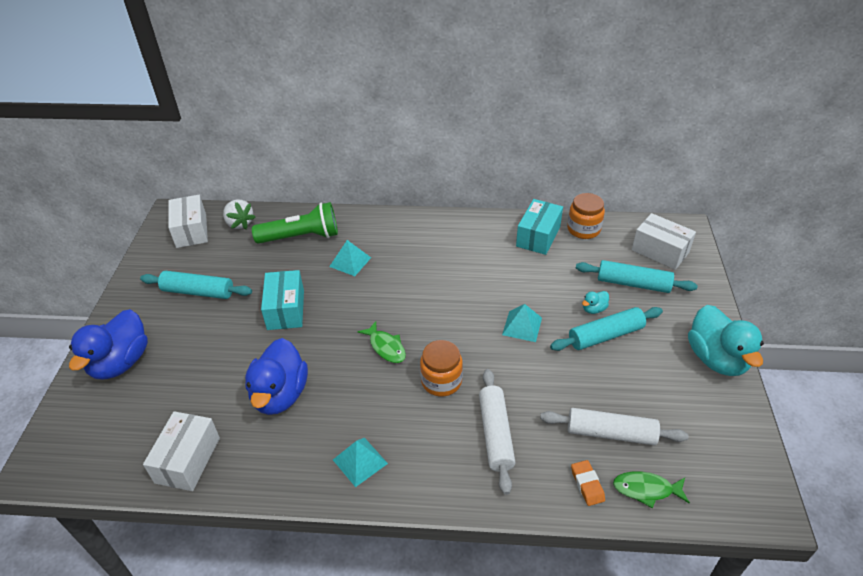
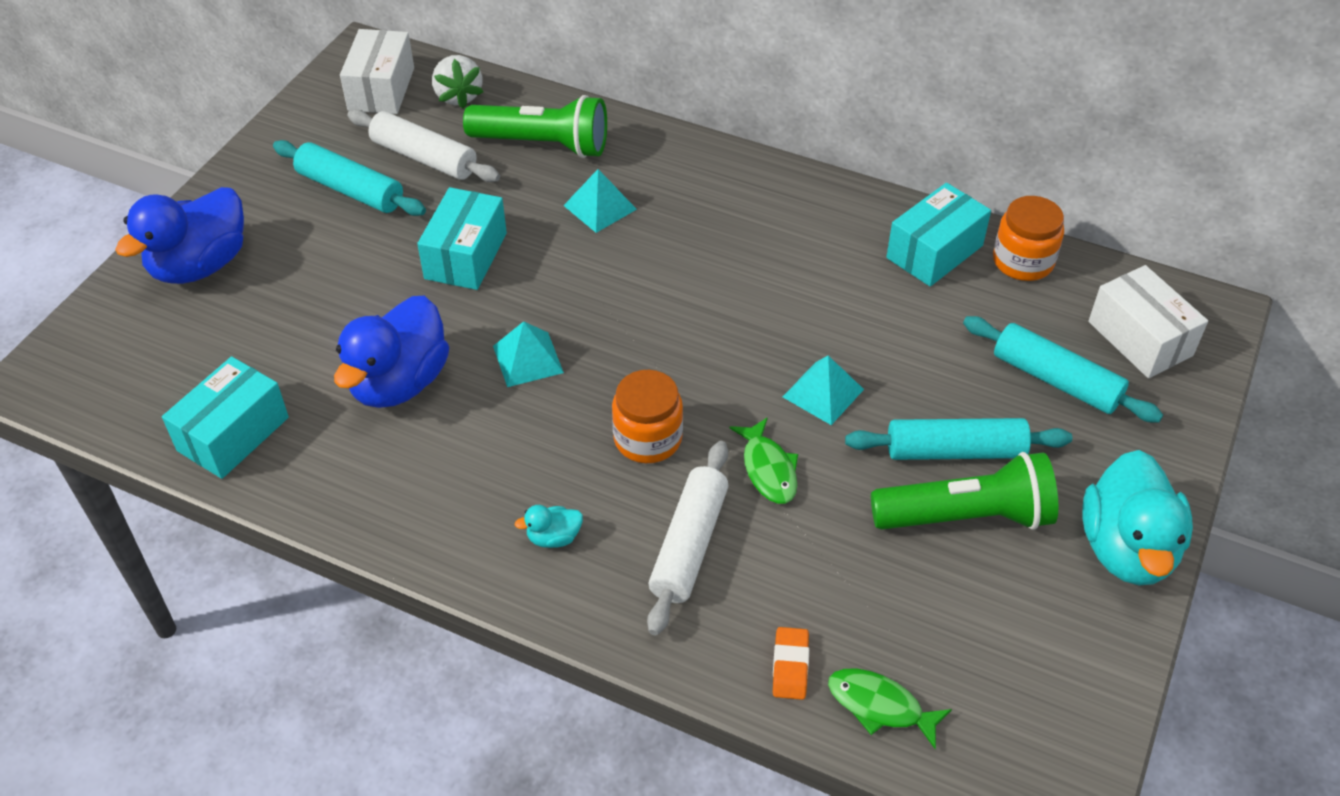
camera: 20 degrees right, 5 degrees up
white box [143,411,220,491] -> turquoise box [162,356,289,479]
turquoise pyramid [333,438,388,487] -> turquoise pyramid moved to [493,321,564,387]
green fish [358,321,406,363] -> green fish moved to [730,417,798,504]
white rolling pin [540,408,689,446] -> white rolling pin moved to [347,109,500,182]
turquoise duck [582,291,609,314] -> turquoise duck moved to [515,505,583,548]
none -> green flashlight [871,452,1058,530]

